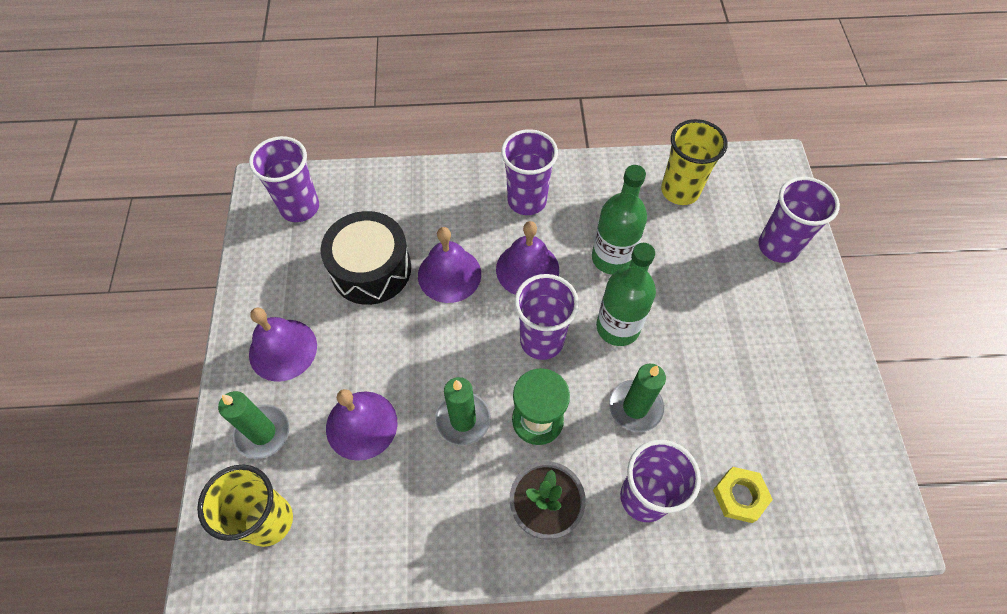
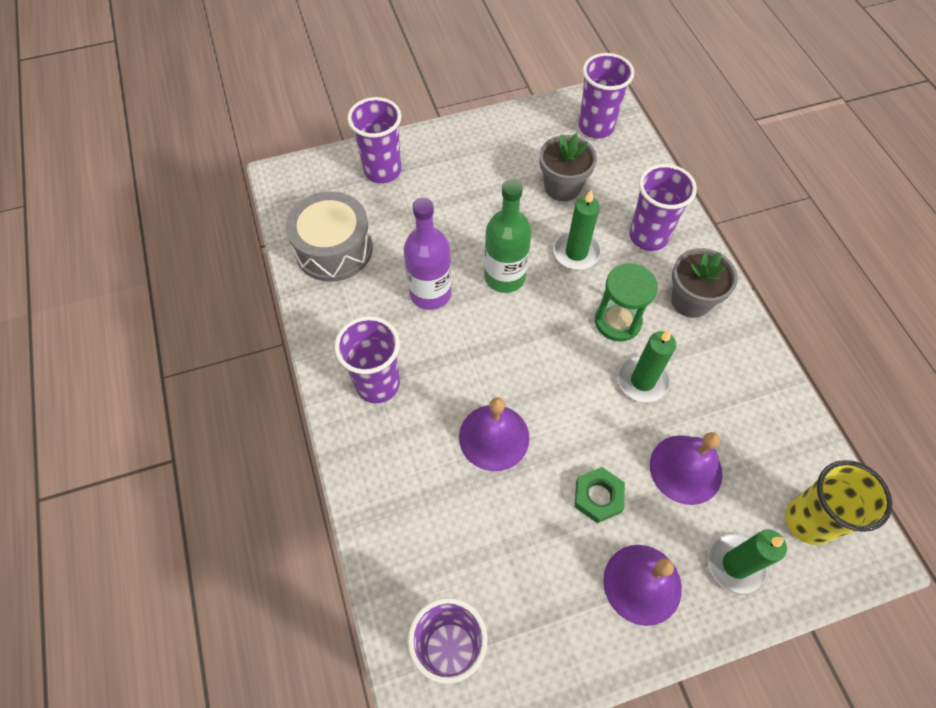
camera: 105 degrees left, 0 degrees up
black drum [321,211,411,305] -> none
purple bell [496,221,559,295] -> none
purple cup [514,274,579,360] -> purple cup moved to [579,53,634,138]
green bottle [592,165,647,275] -> purple bottle [404,197,452,310]
yellow cup [661,119,728,205] -> grey drum [286,191,373,282]
yellow nut [713,467,773,523] -> none
none -> grey flower pot [539,133,597,201]
none -> green nut [575,467,625,523]

